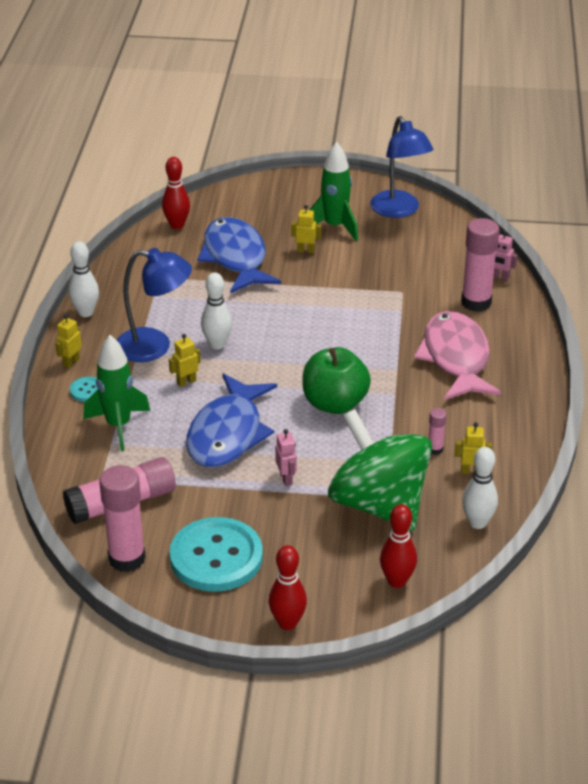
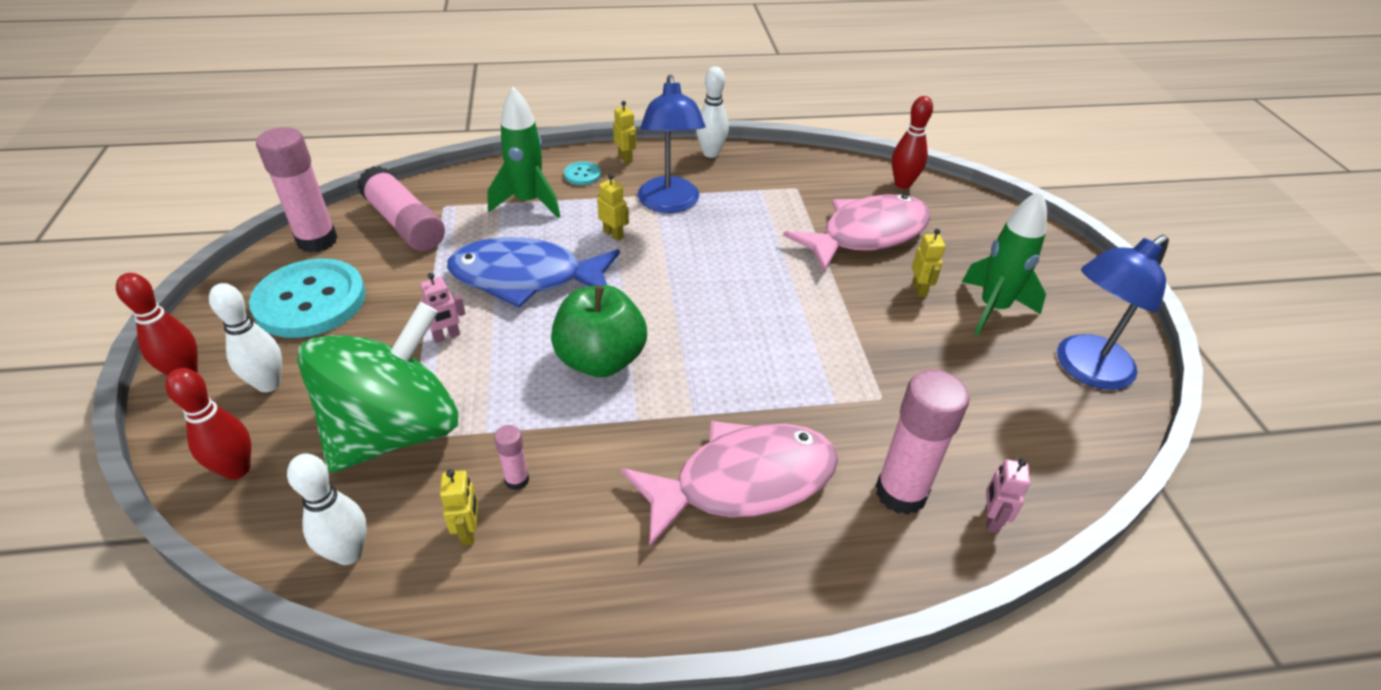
camera: 75 degrees right, 5 degrees up
yellow robot [55,314,82,368] -> yellow robot turned 45 degrees clockwise [613,101,636,164]
blue fish [197,217,281,293] -> pink fish [783,194,931,272]
white bowling pin [201,272,232,349] -> white bowling pin moved to [209,283,282,392]

